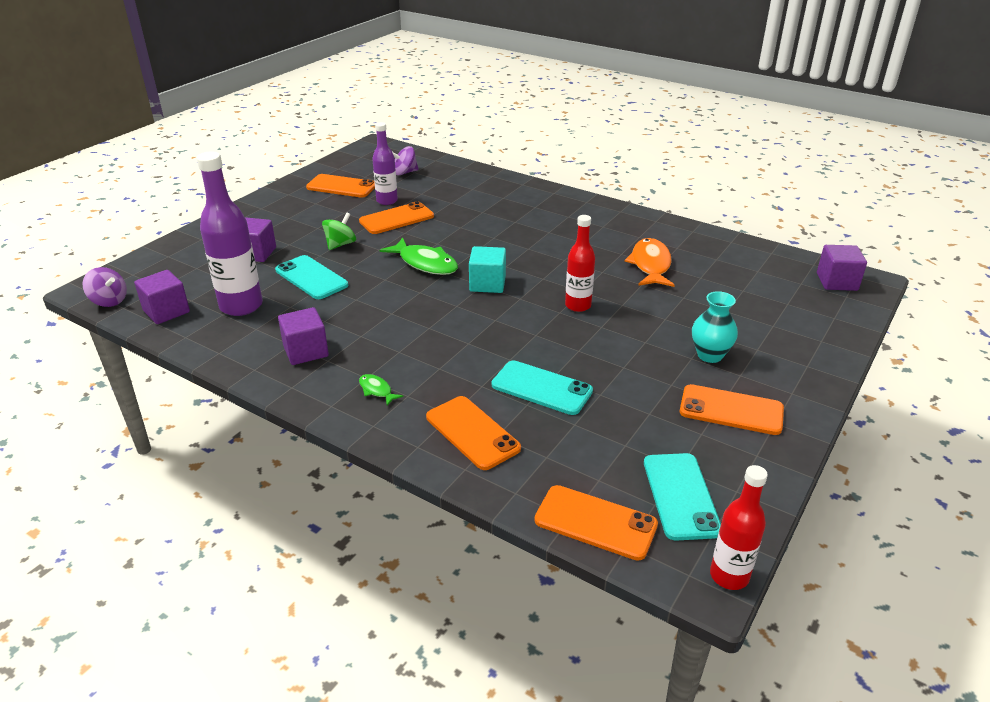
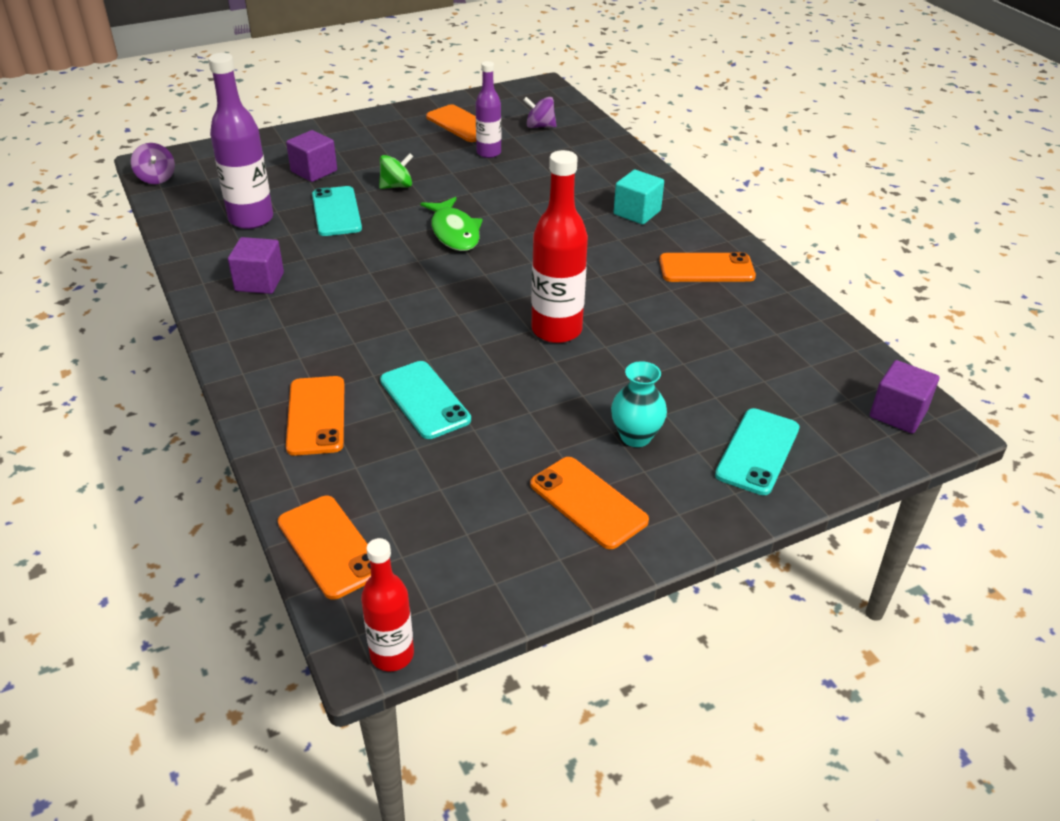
camera: 30 degrees right, 5 degrees up
purple cube [134,270,190,324] -> none
orange phone [359,201,434,234] -> orange phone moved to [659,252,756,282]
green fish [359,374,403,405] -> none
turquoise cube [469,246,506,293] -> turquoise cube moved to [614,170,664,225]
red bottle [565,215,595,312] -> red bottle [531,150,588,343], size x1.62
orange fish [624,238,675,287] -> none
turquoise phone [644,453,721,541] -> turquoise phone moved to [715,408,799,495]

